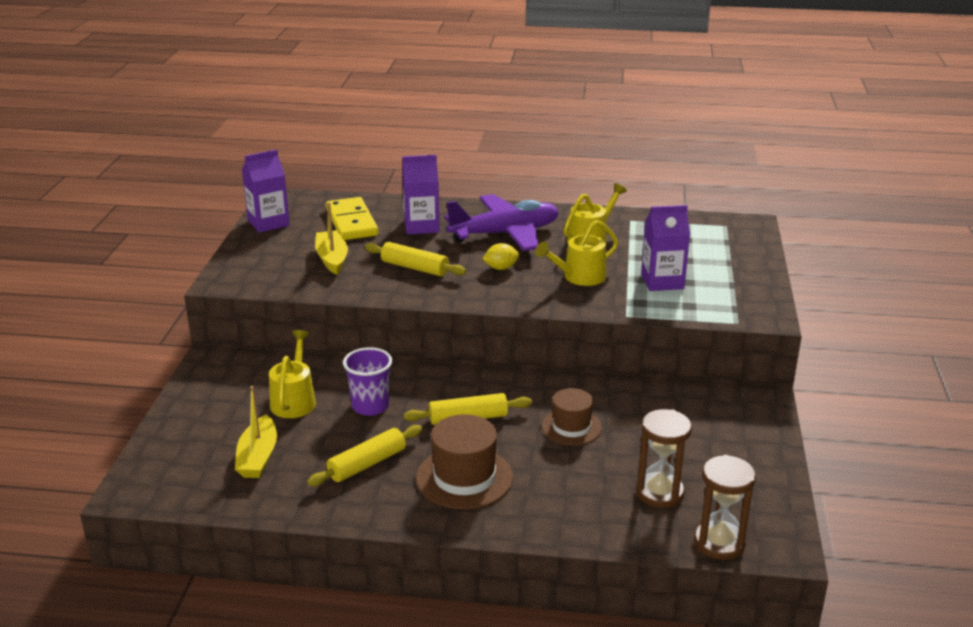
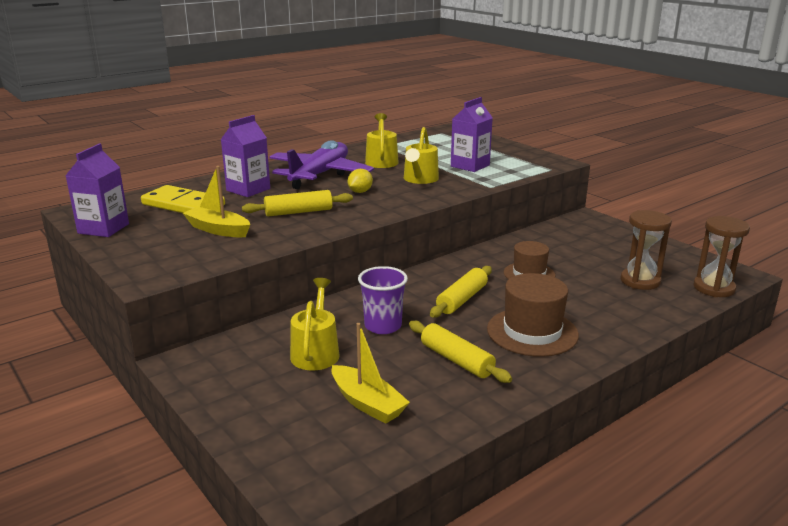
camera: 45 degrees left, 5 degrees down
yellow watering can [269,330,316,418] -> yellow watering can turned 45 degrees clockwise [290,278,339,370]
yellow rolling pin [307,425,422,486] -> yellow rolling pin turned 45 degrees counterclockwise [409,321,512,383]

